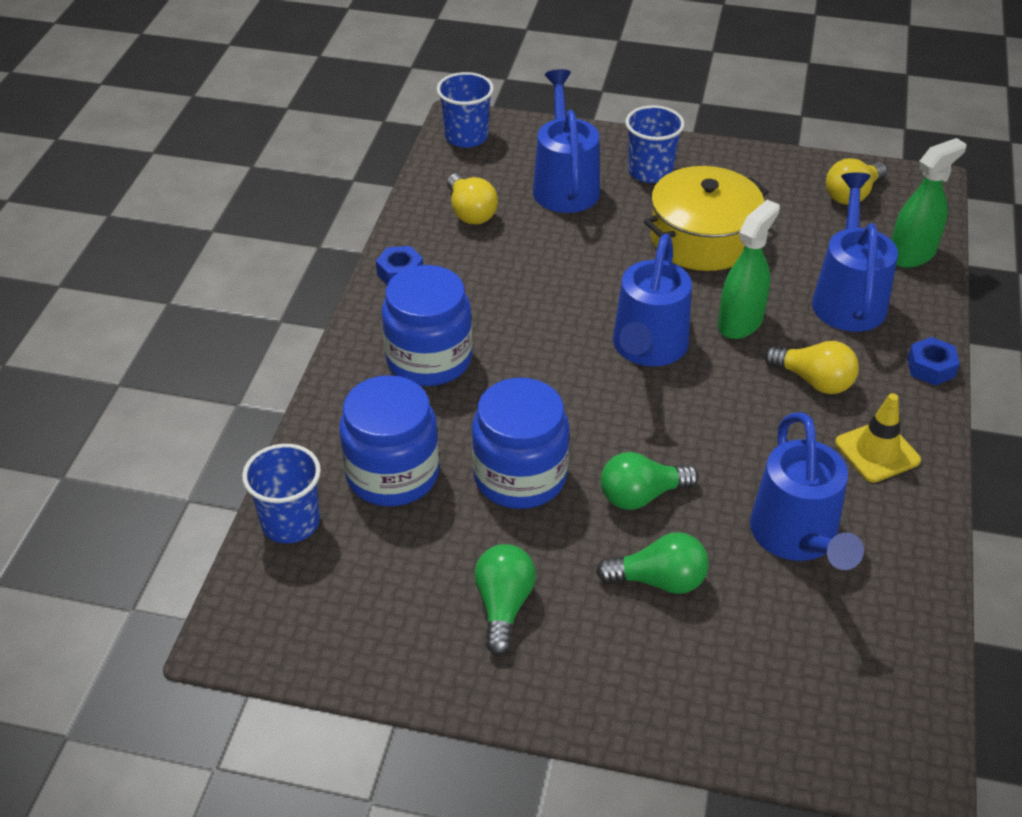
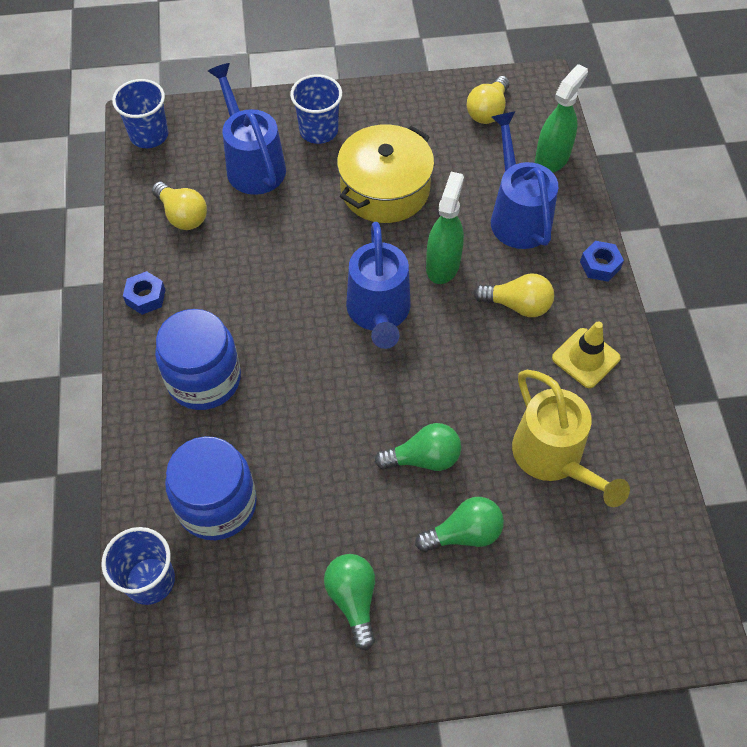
camera: 20 degrees left, 15 degrees up
blue jar [472,378,570,509] -> none
green light bulb [601,452,699,510] -> green light bulb turned 150 degrees counterclockwise [375,423,461,471]
blue watering can [750,412,864,570] -> yellow watering can [512,370,630,507]

